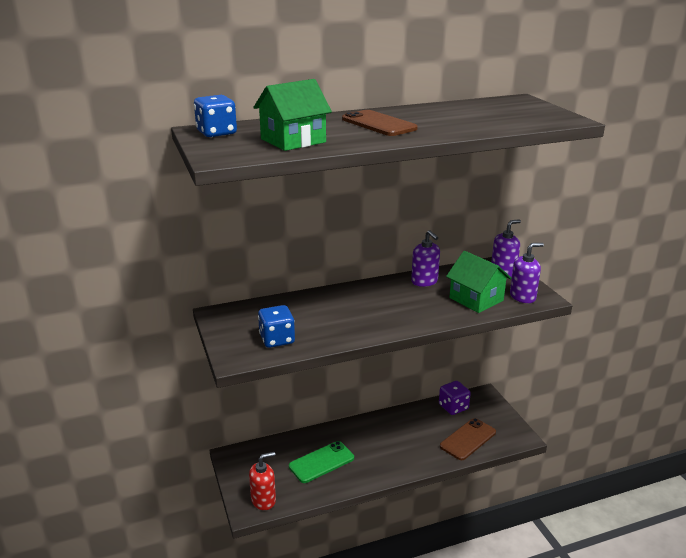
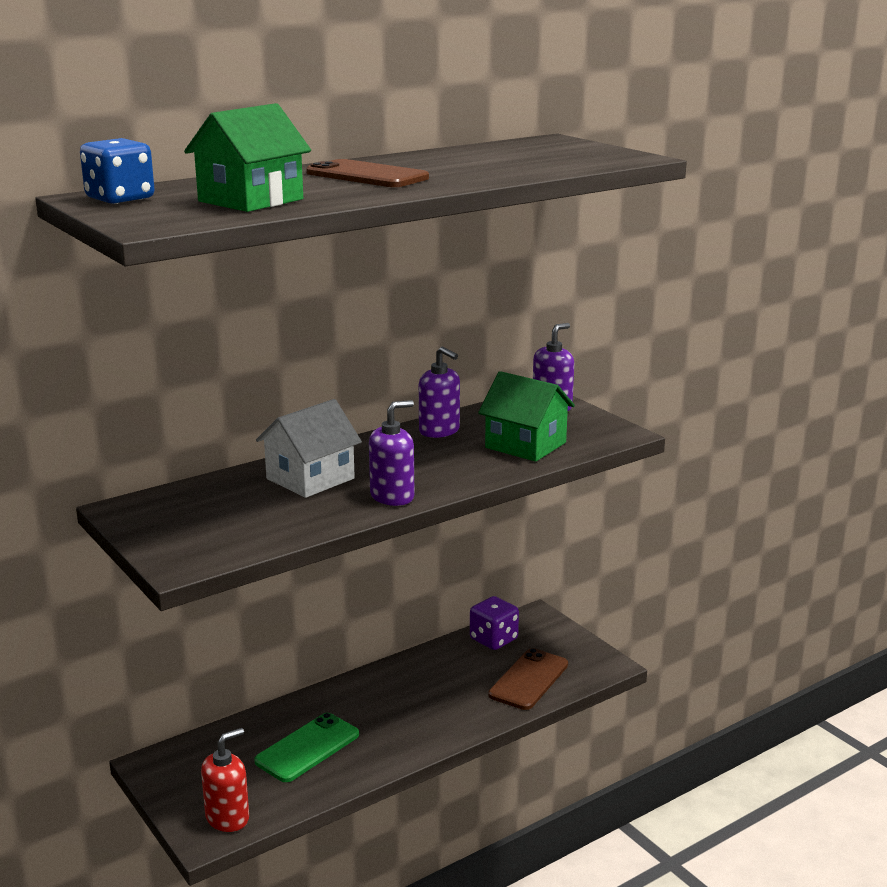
camera: 15 degrees left, 5 degrees down
blue dice [258,305,295,348] -> none
purple soap dispenser [510,243,544,303] -> purple soap dispenser moved to [369,400,414,506]
none -> white house [256,399,362,498]

